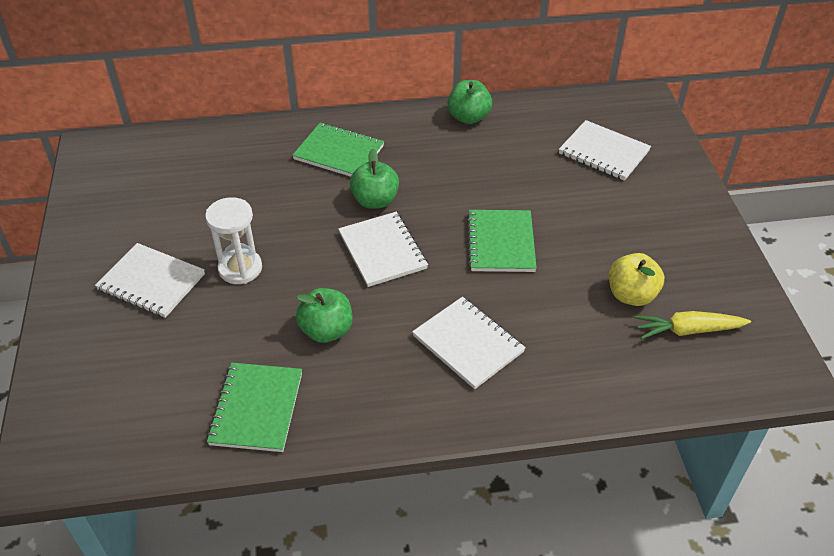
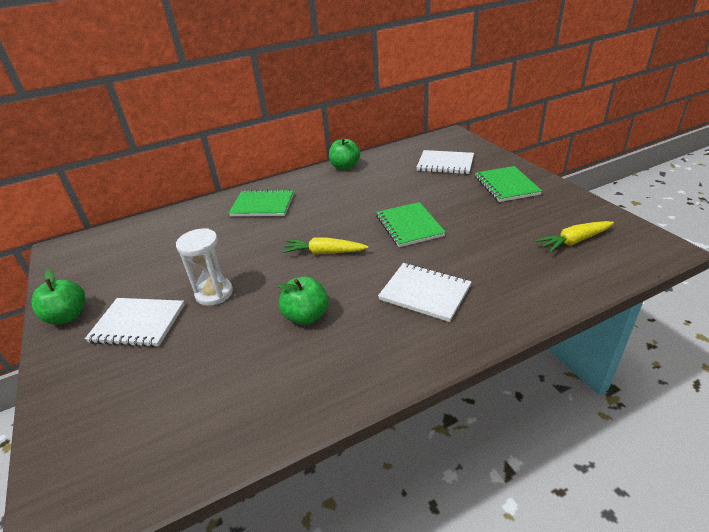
camera: 15 degrees left, 10 degrees down
green notebook [207,363,302,452] -> green notebook moved to [475,166,542,202]
white notebook [338,212,428,287] -> yellow carrot [282,238,369,254]
green apple [350,149,399,209] -> green apple moved to [31,269,85,324]
yellow apple [609,253,664,306] -> none

